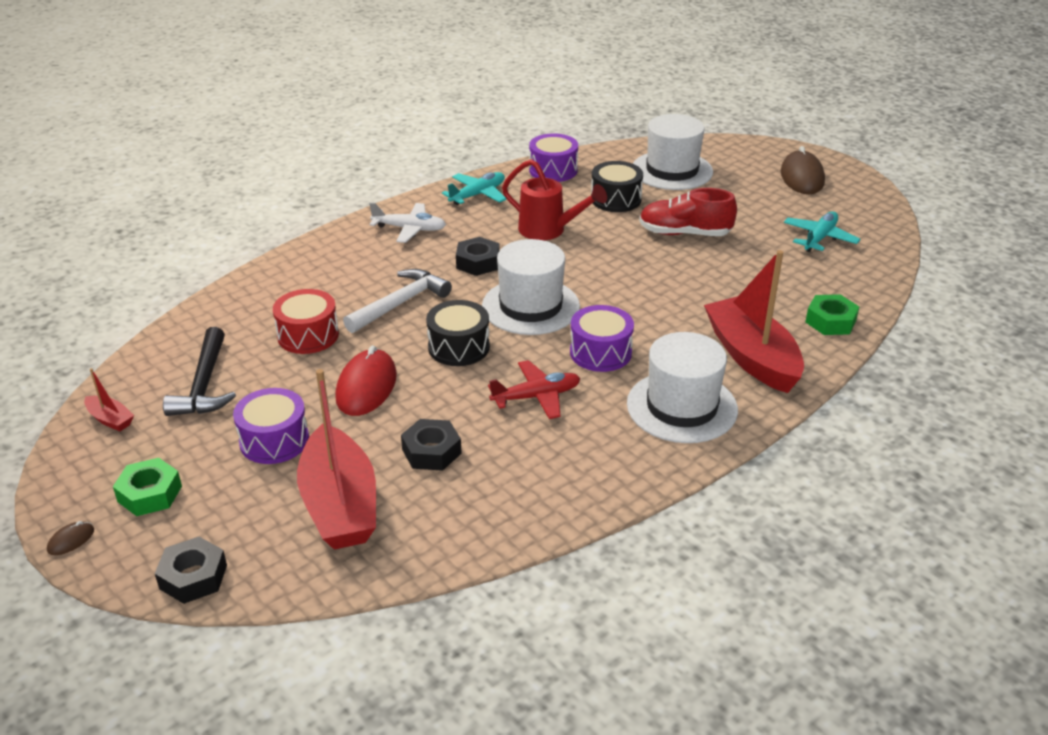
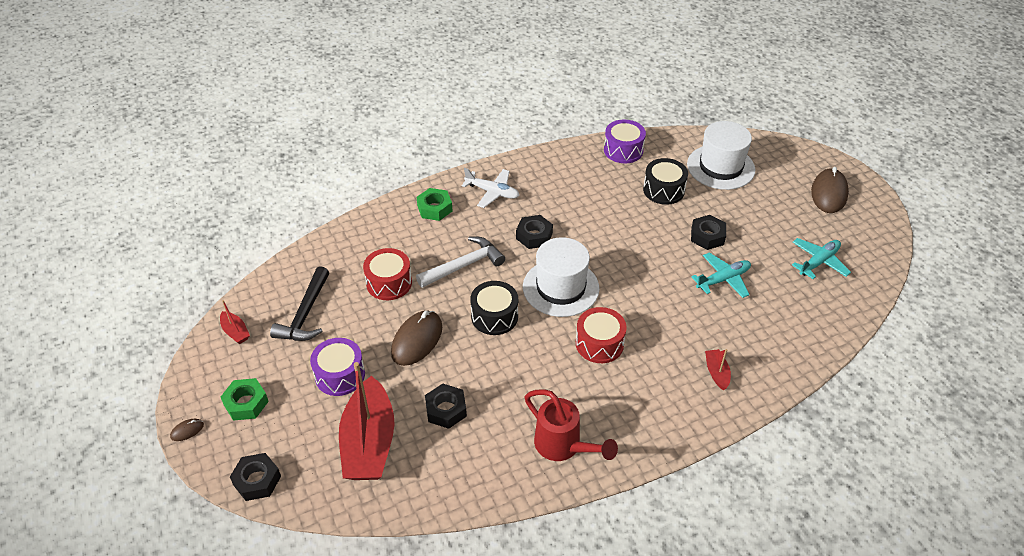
camera: 15 degrees right, 10 degrees up
red mouse [335,345,397,416] -> brown mouse [391,311,442,366]
turquoise plane [442,172,507,205] -> turquoise plane moved to [691,252,751,298]
red plane [488,360,581,419] -> none
red watering can [502,159,607,240] -> red watering can moved to [524,389,618,461]
purple drum [570,305,634,372] -> red drum [576,307,627,363]
white hat [627,332,738,443] -> none
red shoe [639,188,737,236] -> black nut [691,215,726,250]
red boat [704,250,804,393] -> red boat [705,349,731,390], size x0.43
green nut [805,294,859,335] -> green nut moved to [416,188,453,221]

